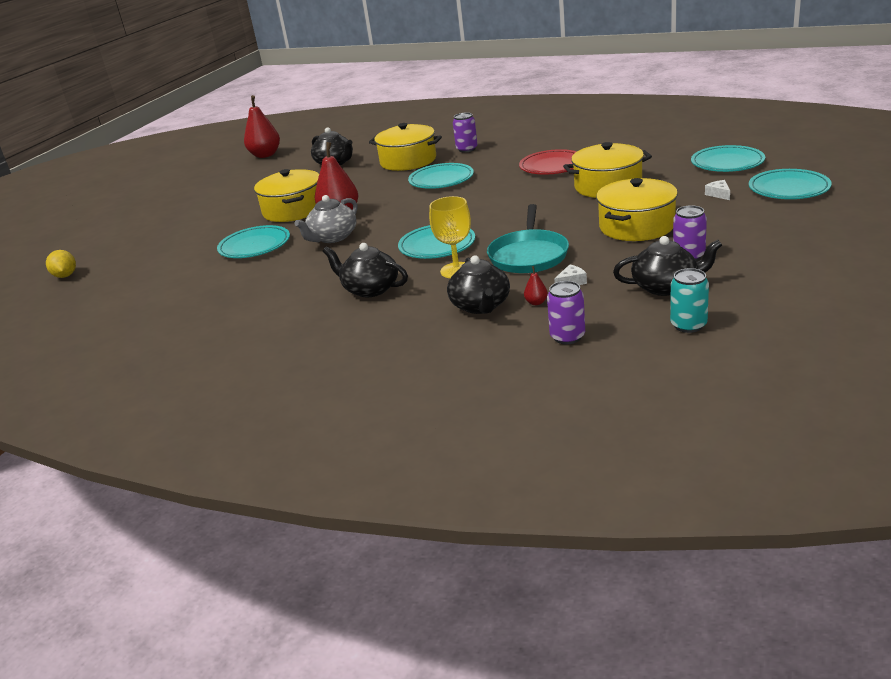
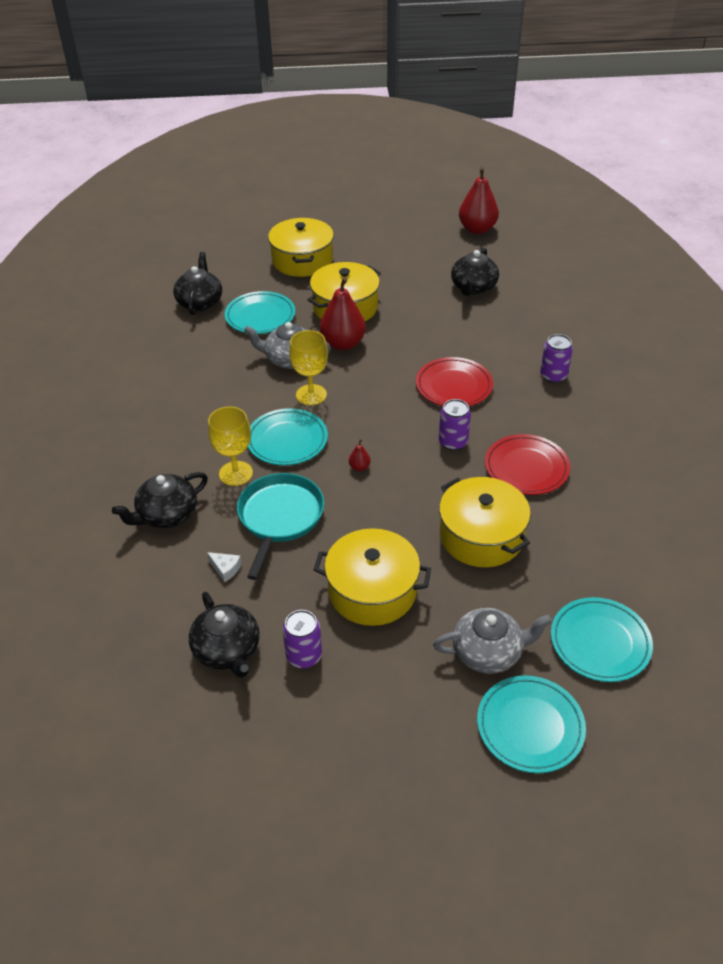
camera: 60 degrees right, 15 degrees up
yellow lemon [46,250,76,278] -> none
black teapot [323,243,408,297] -> black teapot moved to [173,252,222,315]
yellow pot [369,123,442,171] -> yellow pot moved to [268,218,334,277]
turquoise plate [408,163,474,189] -> red plate [416,357,493,406]
turquoise pan [487,204,569,273] -> turquoise pan turned 120 degrees clockwise [237,473,324,580]
red pear [524,266,548,305] -> red pear moved to [349,439,371,471]
purple can [547,281,585,344] -> purple can moved to [439,399,471,450]
turquoise can [670,268,709,333] -> none
white cheese [705,180,730,200] -> grey teapot [433,608,552,674]
none -> yellow goblet [289,330,328,405]

